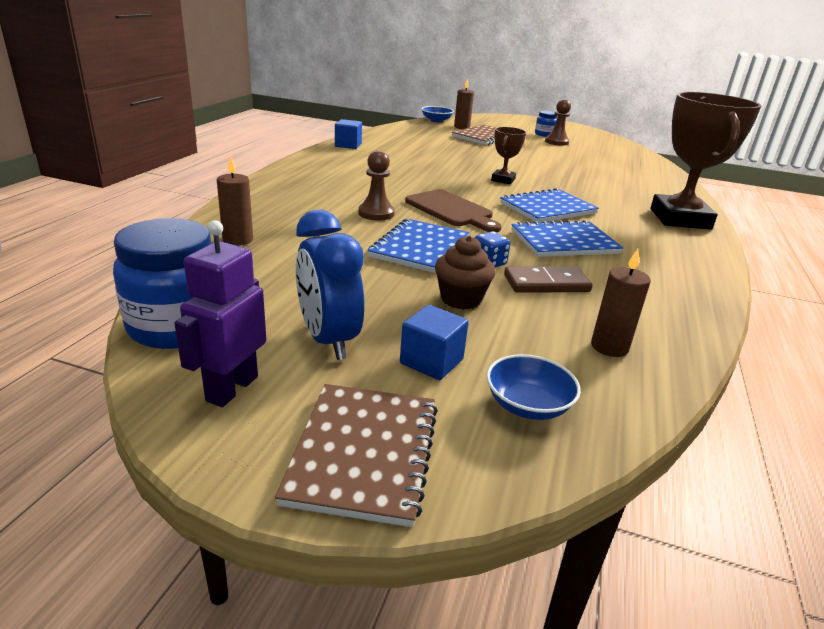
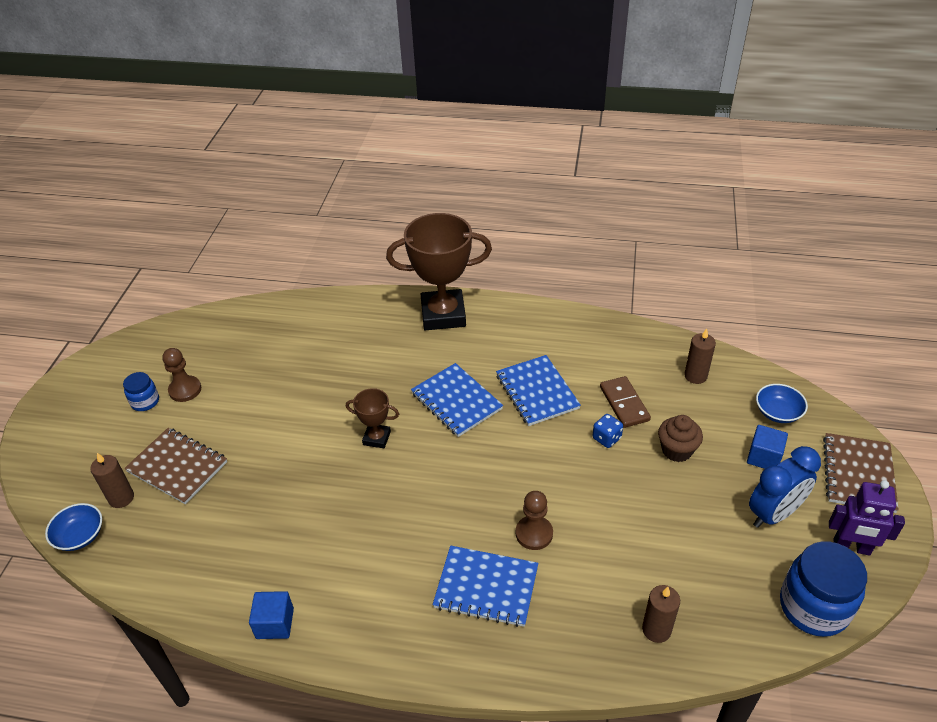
camera: 95 degrees left, 15 degrees up
brown notebook [275,384,438,527] -> brown notebook turned 75 degrees counterclockwise [823,433,899,513]
blue notebook [367,218,470,273] -> blue notebook moved to [433,545,538,627]
brown cutting board [405,189,502,232] -> none

